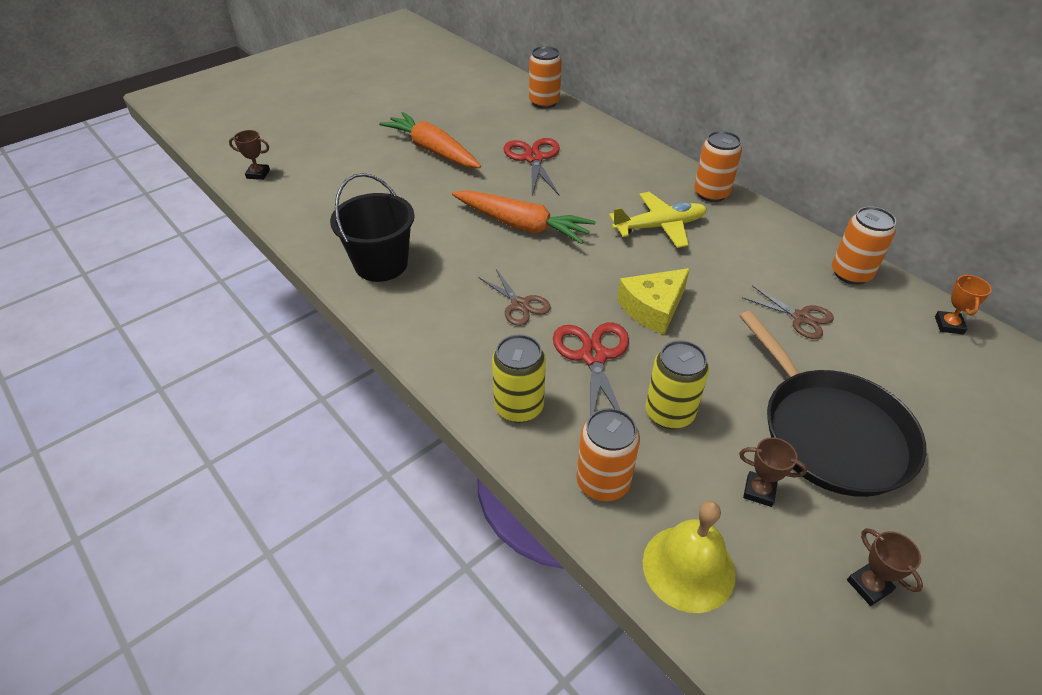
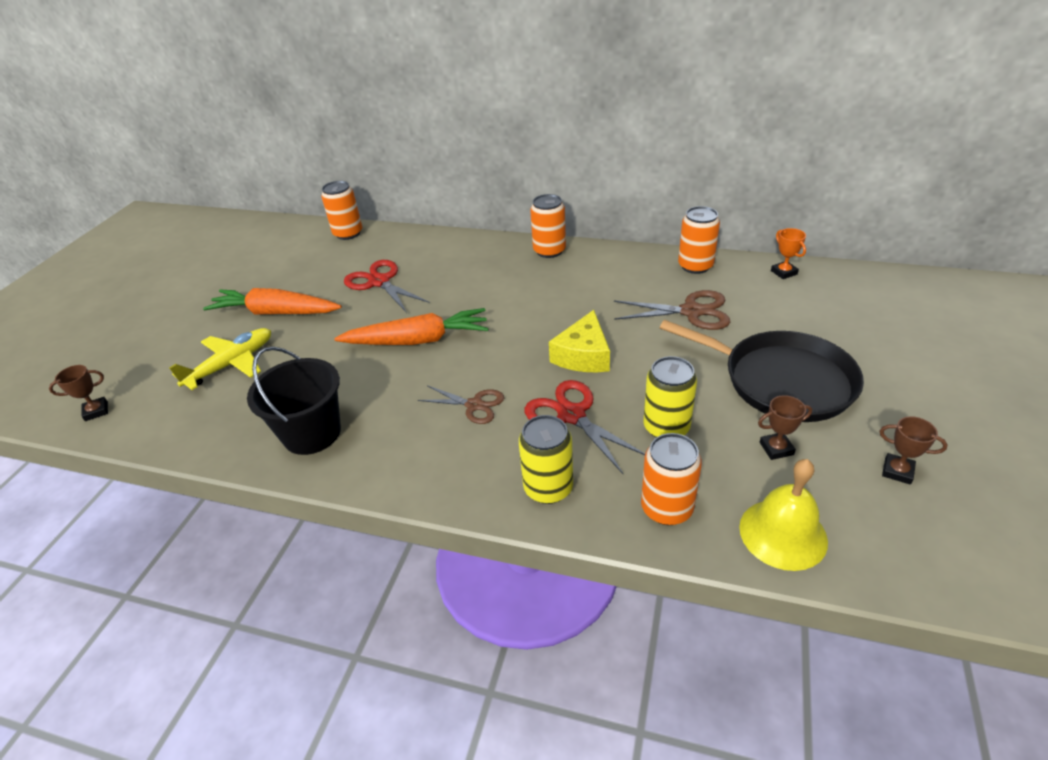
camera: 30 degrees left, 5 degrees down
yellow plane [609,192,707,248] -> yellow plane moved to [169,328,271,390]
brown scissors [742,285,834,339] -> brown scissors [614,290,730,330], size x1.50

